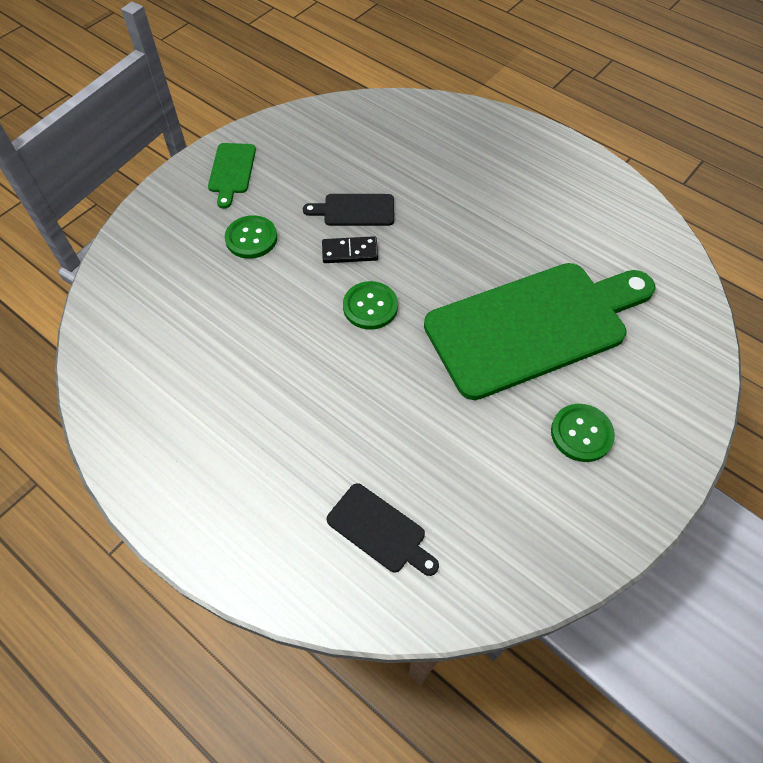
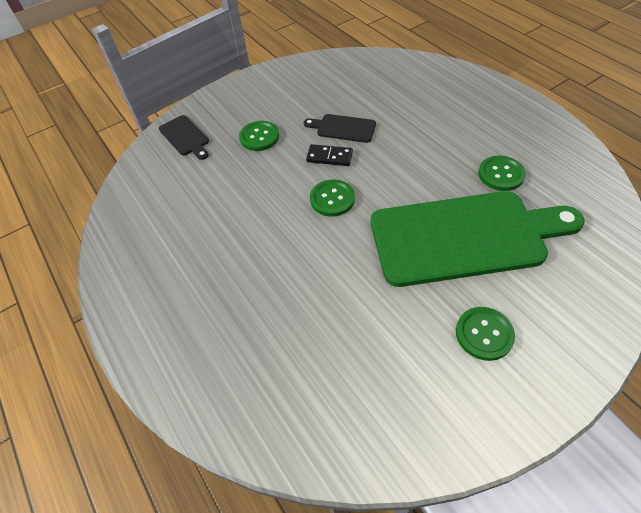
camera: 20 degrees right, 5 degrees down
green cutting board [208,143,256,209] -> none
black cutting board [327,483,439,576] -> black cutting board moved to [159,115,209,160]
none -> green button [478,156,526,191]

